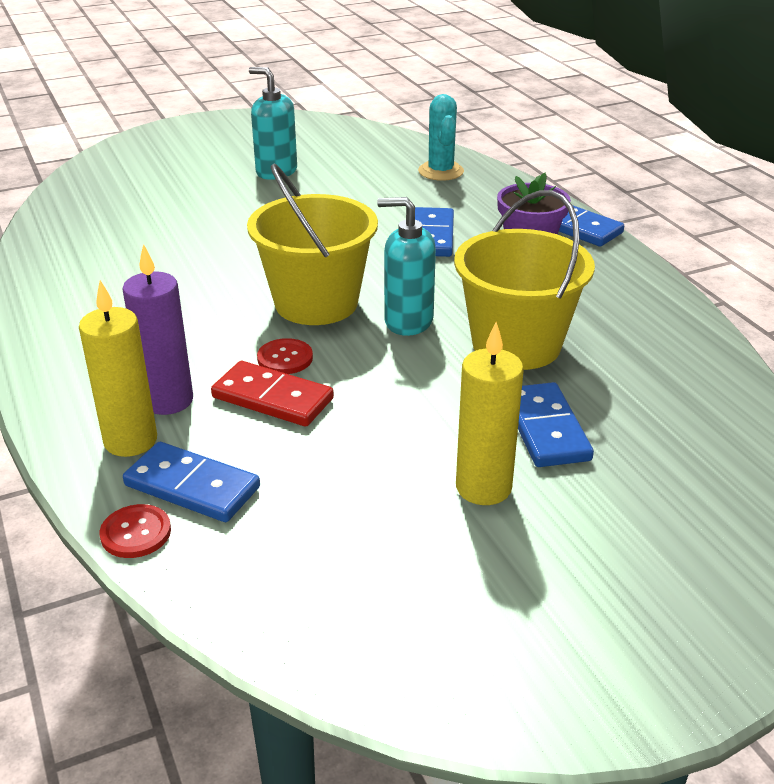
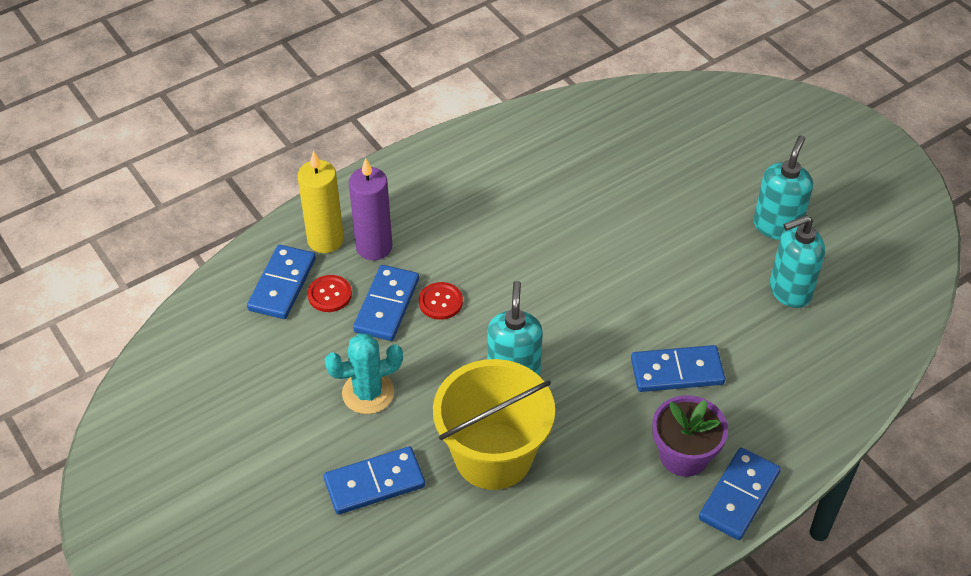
camera: 80 degrees right, 15 degrees up
red button [100,504,171,558] -> red button moved to [307,275,352,312]
red domino [211,361,334,427] -> blue domino [353,265,419,341]
yellow bucket [247,164,378,325] -> none
turquoise cactus [418,94,464,181] -> turquoise cactus moved to [325,333,403,414]
yellow candle [456,322,524,505] -> none
none -> turquoise soap dispenser [770,215,825,308]

